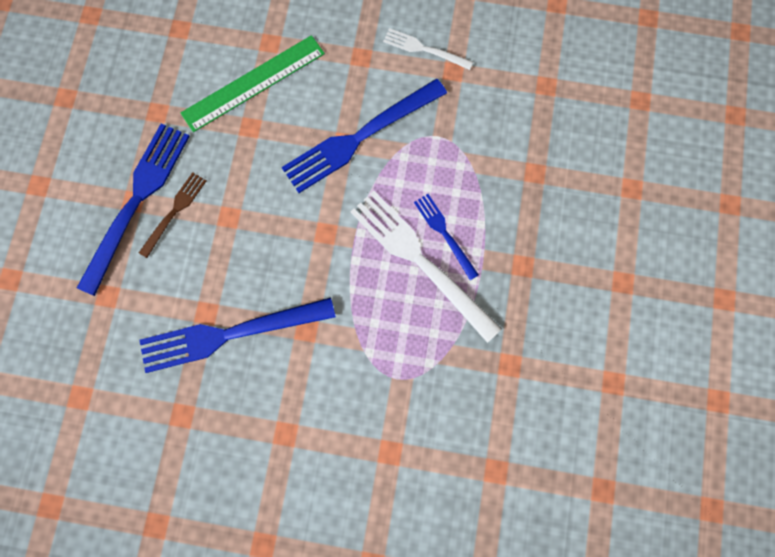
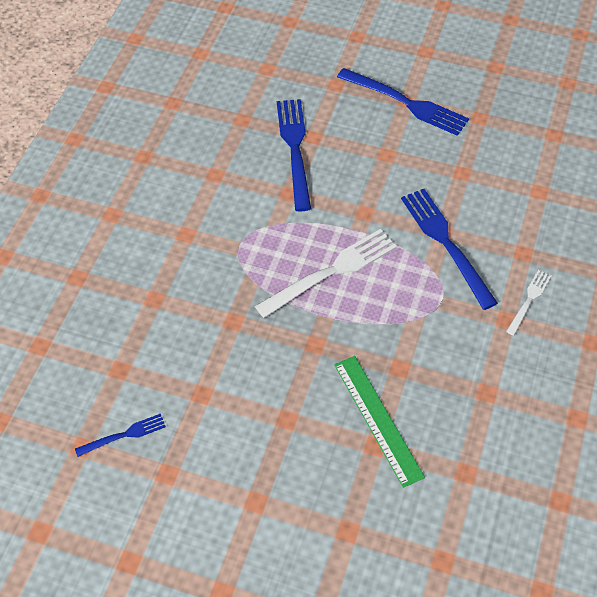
camera: 100 degrees right, 20 degrees down
brown fork [139,172,206,258] -> none
green ruler [181,35,325,132] -> green ruler moved to [334,356,425,488]
blue fork [414,194,479,280] -> blue fork moved to [75,413,166,457]

